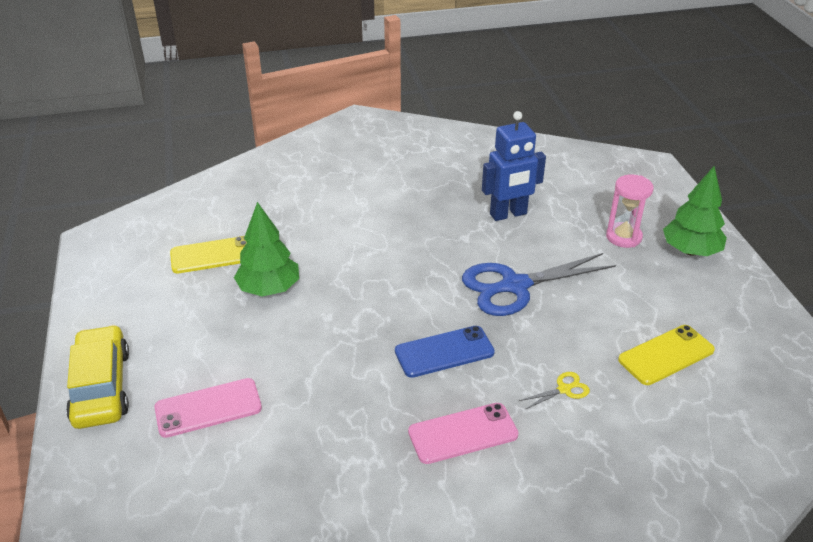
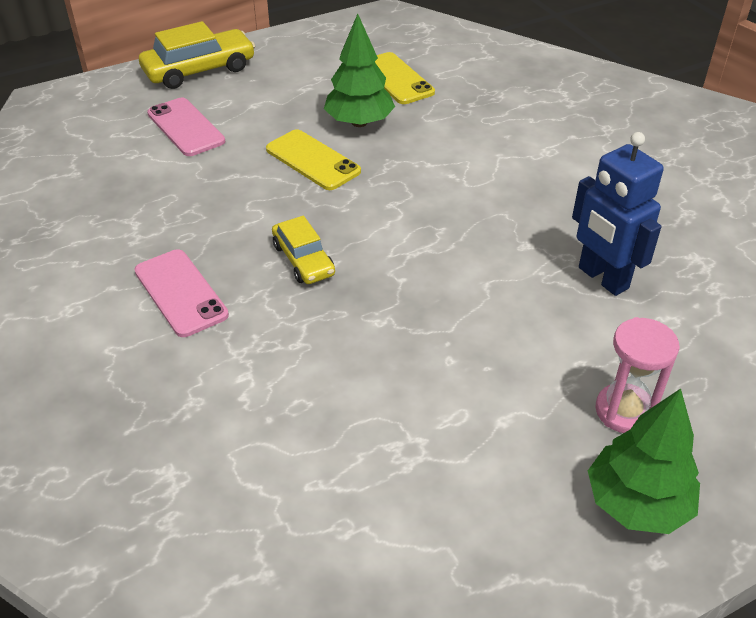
camera: 75 degrees right, 5 degrees up
blue phone [395,326,495,378] -> yellow car [272,216,335,284]
blue scissors [462,253,616,316] -> none
yellow scissors [519,372,590,409] -> none
yellow phone [618,325,715,385] -> yellow phone moved to [266,129,361,190]

